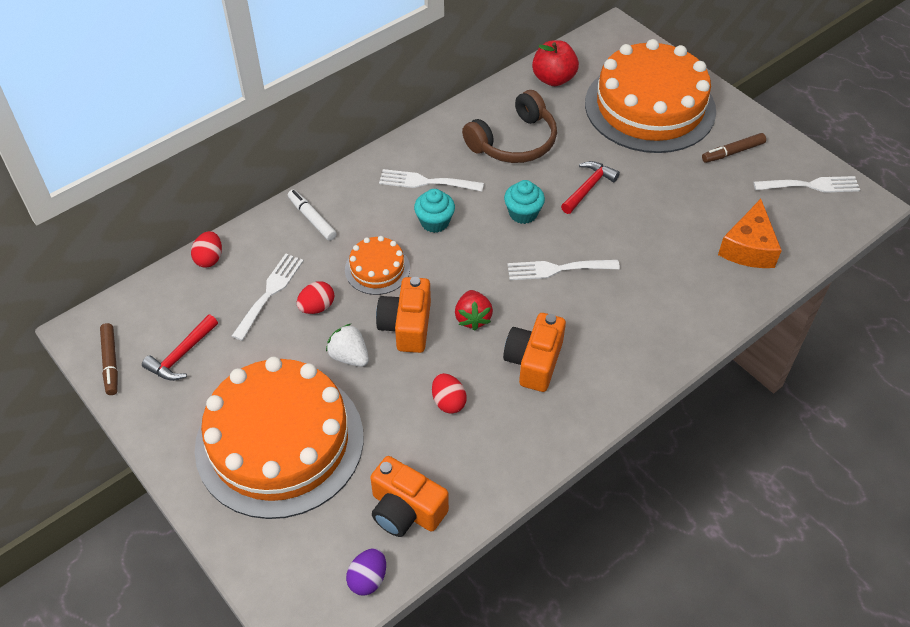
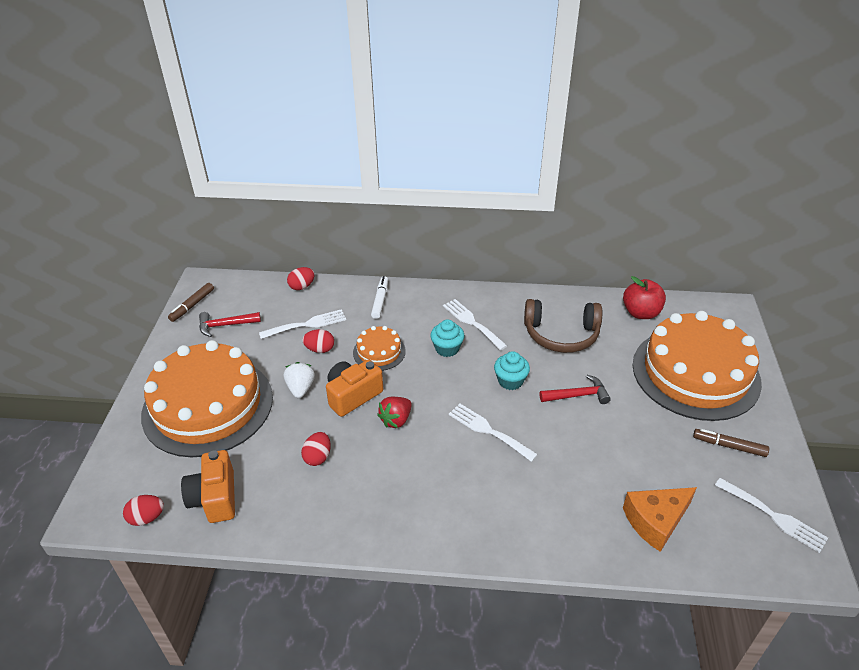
camera: 45 degrees right, 10 degrees down
purple egg [346,548,386,596] -> red egg [123,495,164,526]
orange camera [503,313,566,392] -> none

